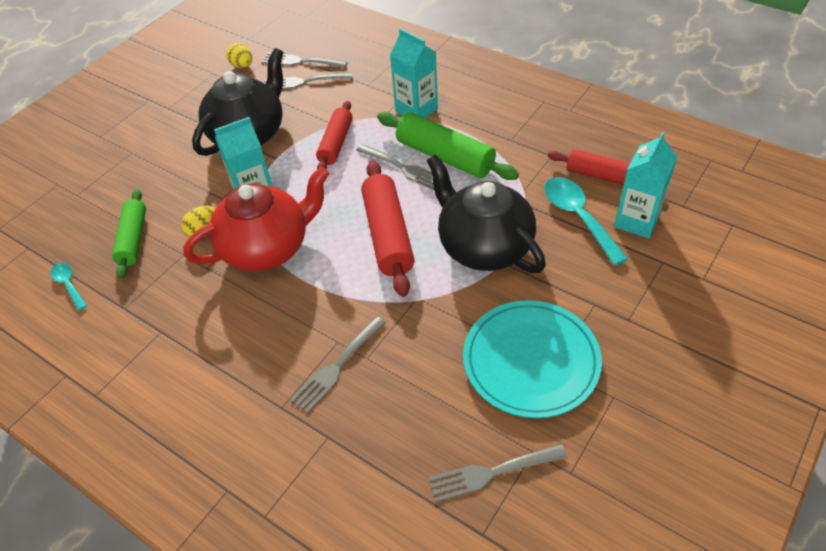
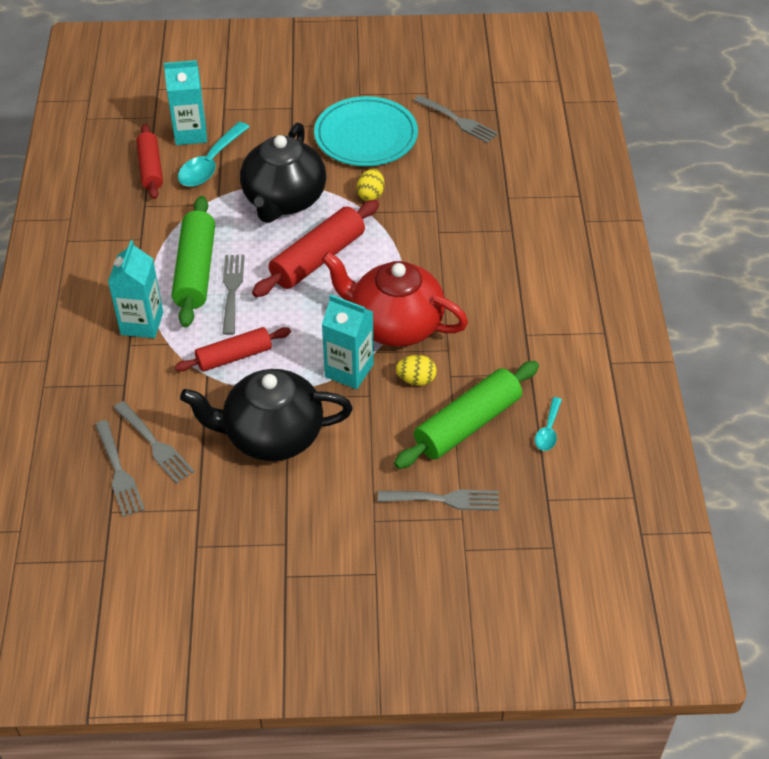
camera: 130 degrees left, 0 degrees up
green rolling pin [112,189,146,279] -> green rolling pin [394,361,539,469], size x1.51
yellow egg [226,43,252,68] -> yellow egg moved to [357,169,384,201]
grey fork [291,316,386,413] -> grey fork moved to [378,490,499,511]

